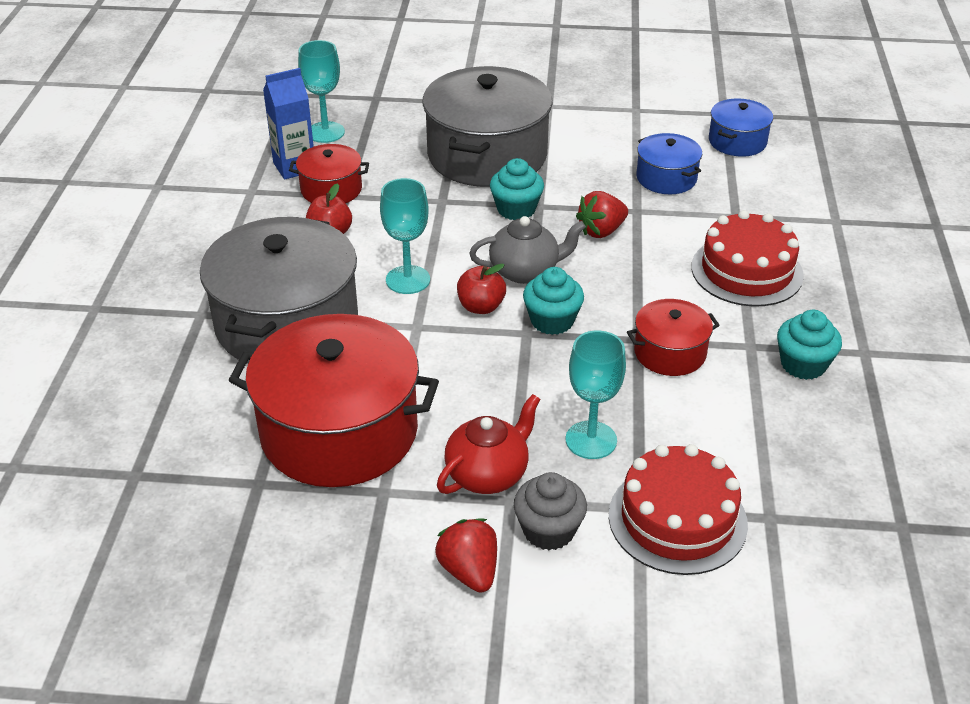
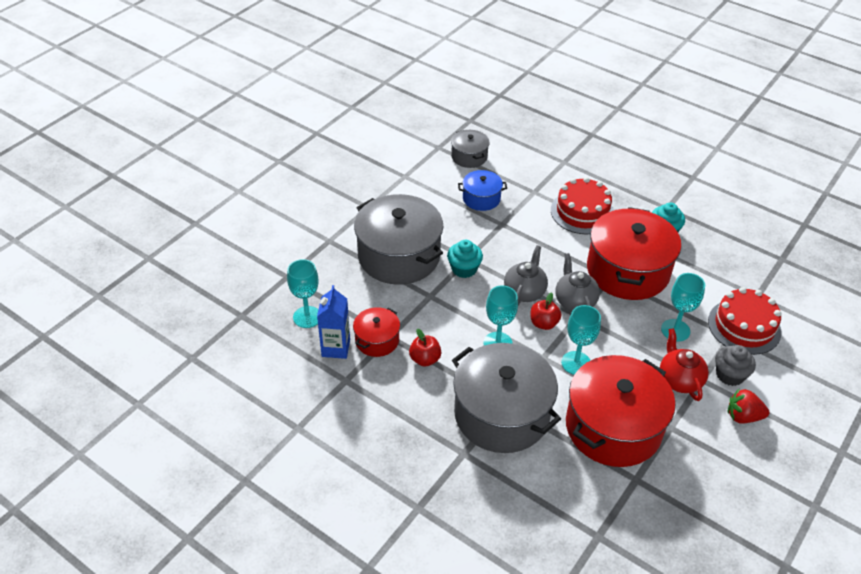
camera: 60 degrees left, 5 degrees up
turquoise cupcake [523,267,584,335] -> grey teapot [555,253,600,311]
red strawberry [576,191,628,238] -> none
red pot [627,299,720,376] -> red pot [587,207,681,300], size x2.03
blue pot [709,98,773,157] -> grey pot [451,130,490,168]
none -> turquoise goblet [561,305,601,375]

